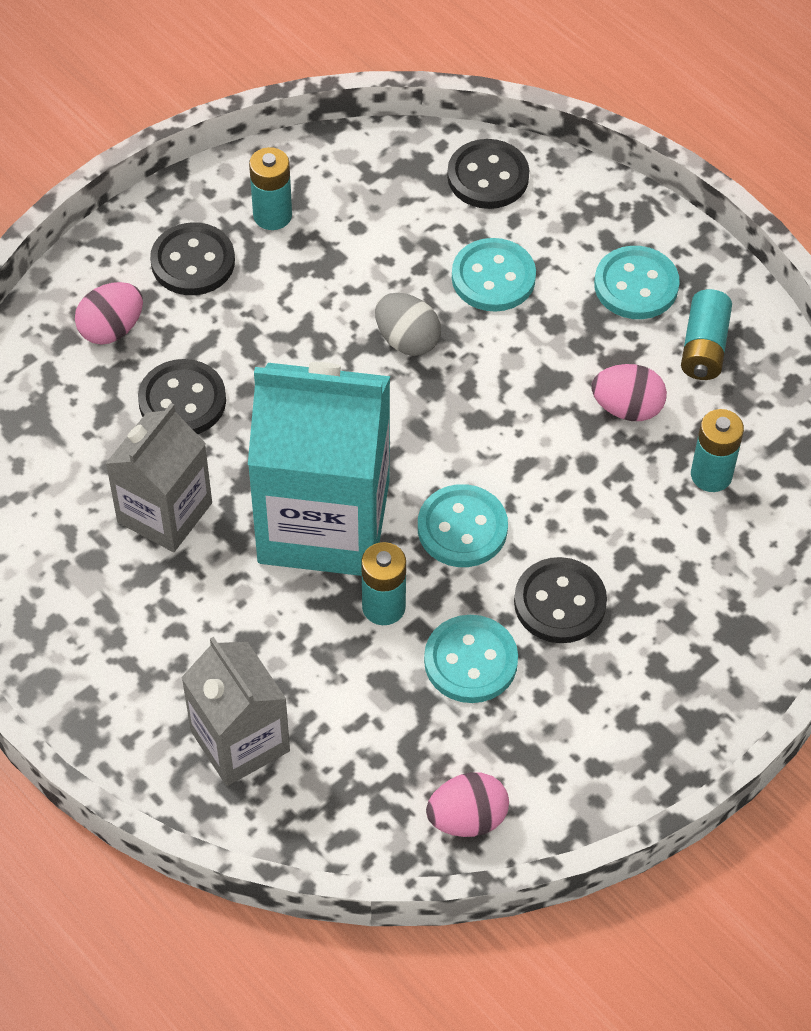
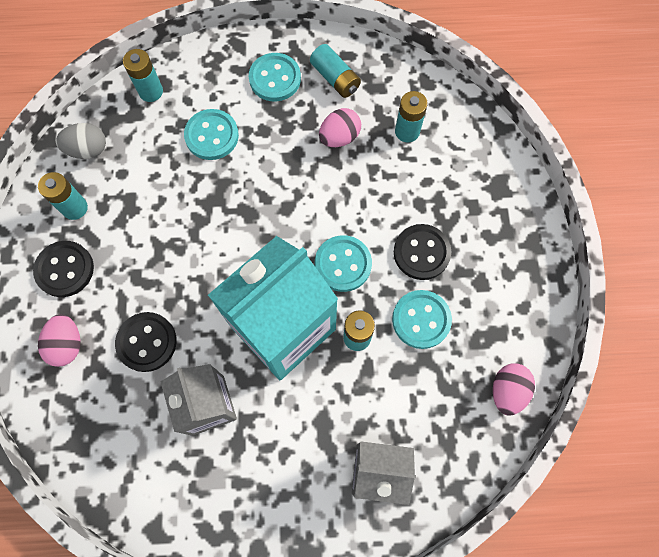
camera: 50 degrees left, 15 degrees up
grey egg [375,293,441,356] -> grey egg moved to [56,123,106,159]
black button [447,139,529,209] -> turquoise battery [123,49,163,102]

